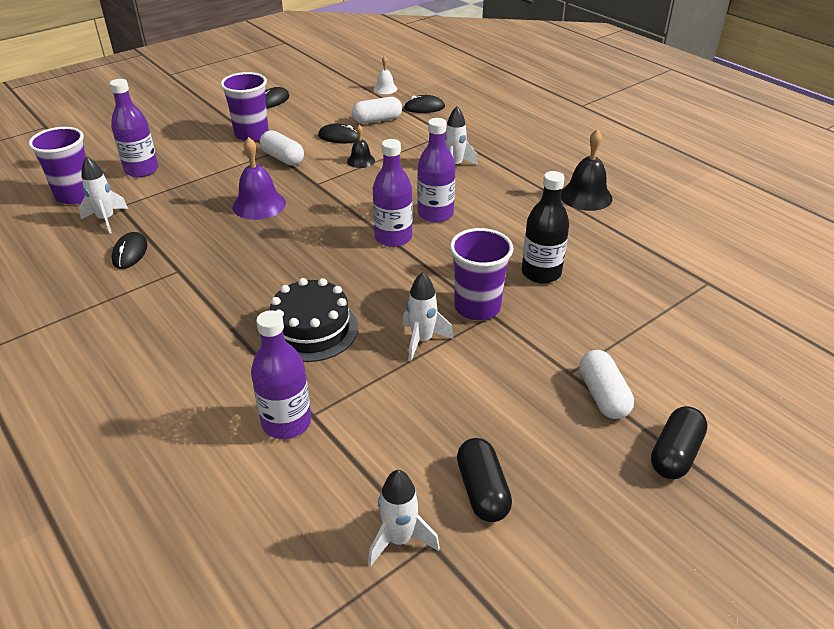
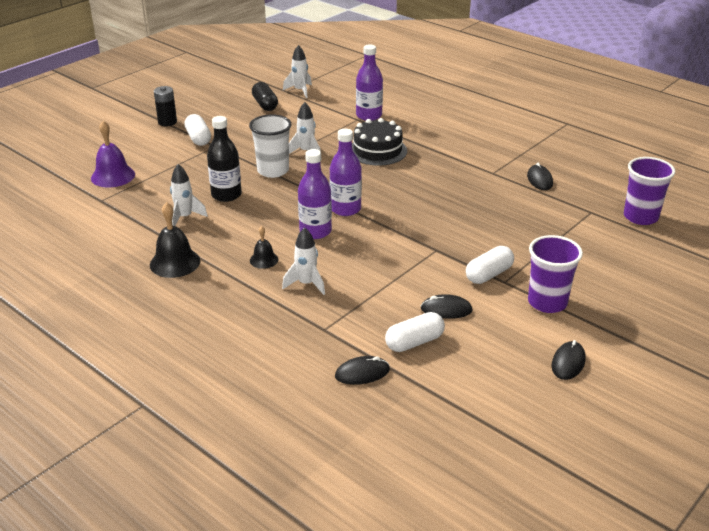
camera: 170 degrees right, 5 degrees down
white rocket [79,156,128,234] -> white rocket moved to [170,164,208,226]
purple bottle [110,79,158,178] -> none
purple bell [233,137,286,220] -> purple bell moved to [91,121,135,188]
white capsule [260,130,304,166] -> white capsule turned 75 degrees counterclockwise [466,246,514,284]
black bell [347,125,375,168] -> black bell moved to [250,226,278,269]
white bell [374,56,397,94] -> none
purple cup [450,228,514,320] -> white cup [249,114,292,178]
black capsule [651,406,708,479] -> black battery [154,86,177,126]

